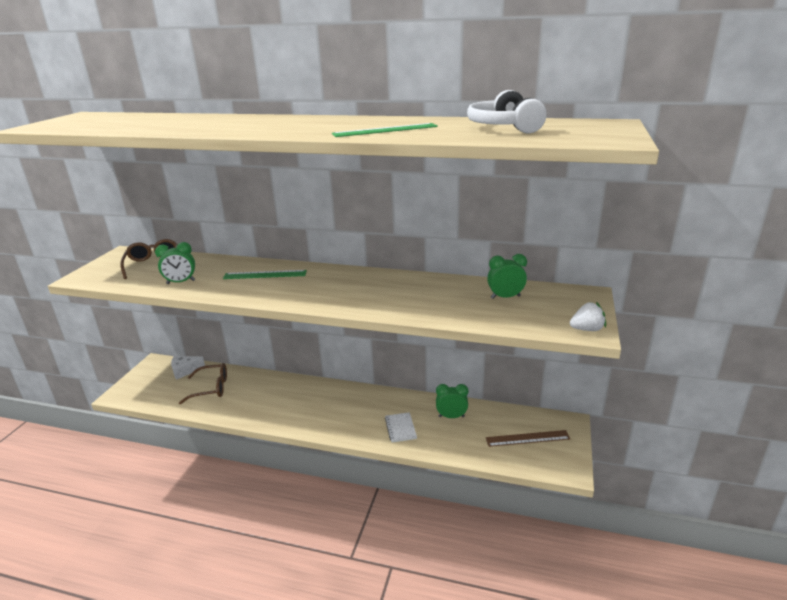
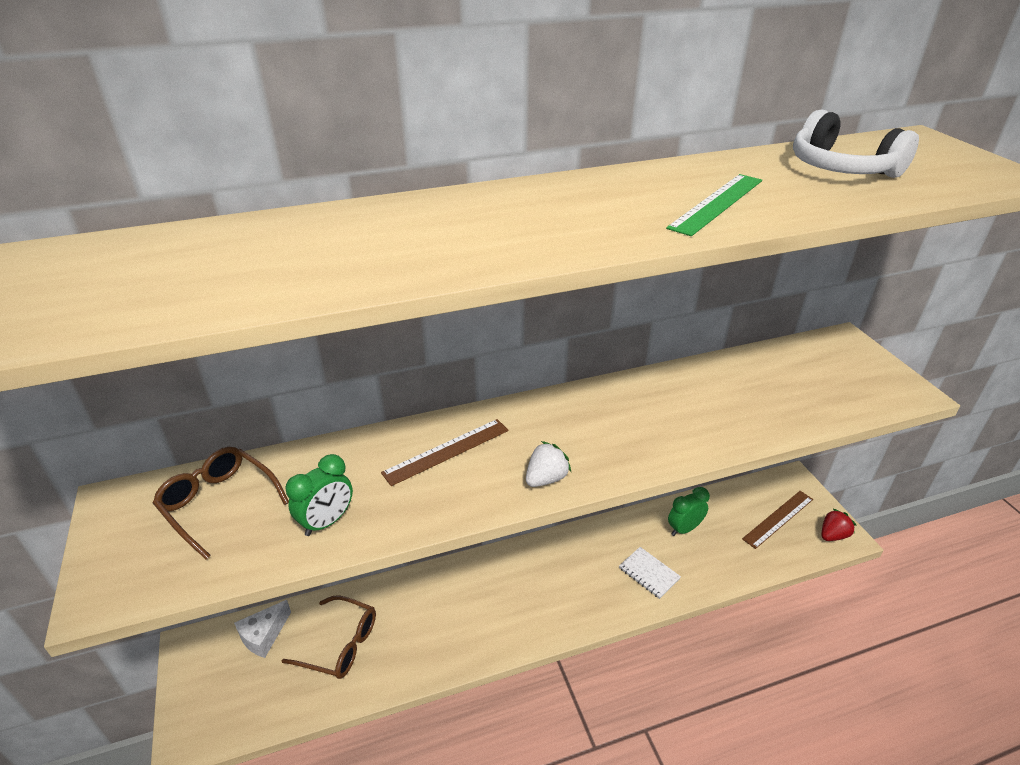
camera: 35 degrees left, 10 degrees up
brown glasses [179,363,227,404] -> brown glasses turned 60 degrees clockwise [282,595,376,679]
green ruler [223,270,307,279] -> brown ruler [381,419,509,486]
green clock [487,254,527,299] -> none
white strawberry [570,302,606,331] -> white strawberry moved to [526,441,571,487]
none -> red strawberry [822,509,857,541]

